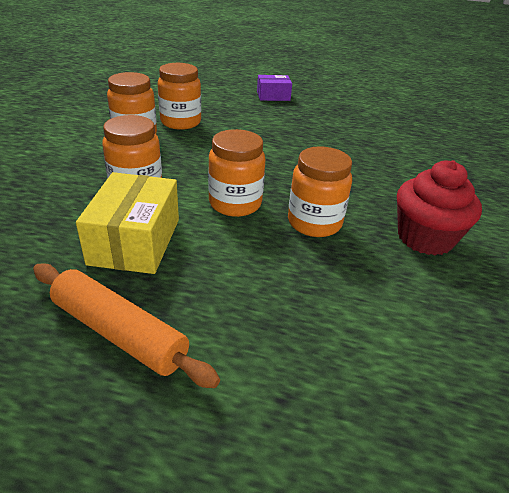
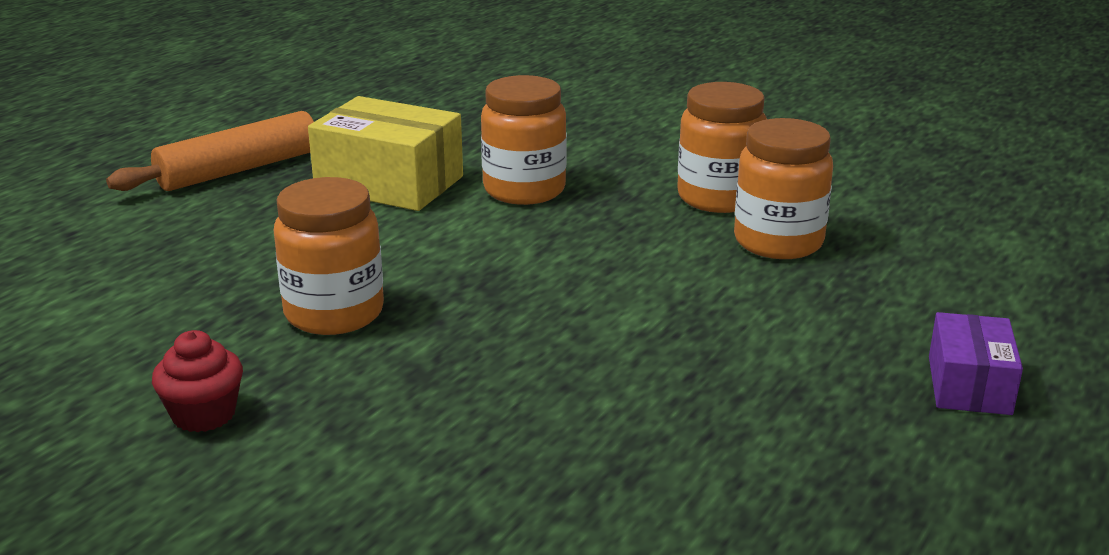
camera: 110 degrees right, 10 degrees down
orange jar [208,129,265,217] -> none
red cupcake [397,160,482,255] -> red cupcake [152,330,243,432], size x0.56

